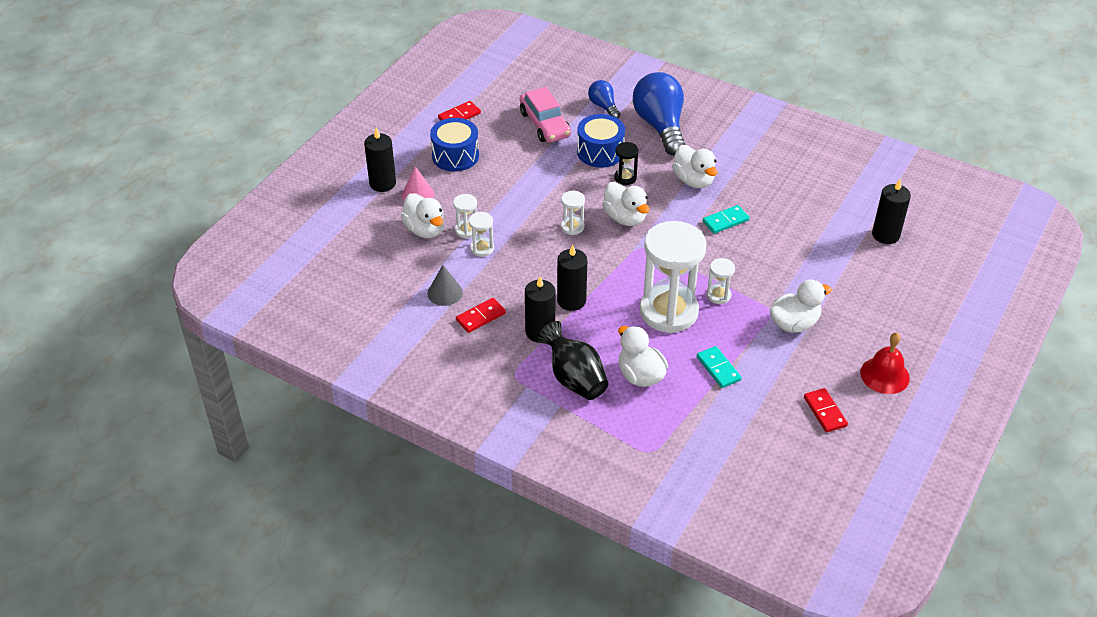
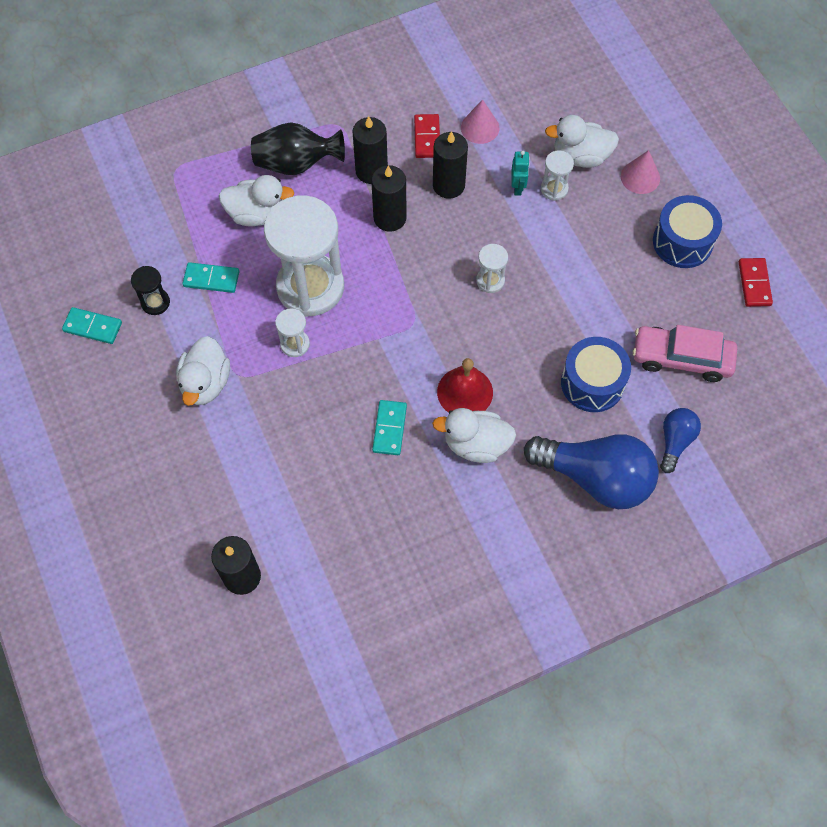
camera: 125 degrees right, 20 degrees up
black candle [364,128,396,192] -> black candle moved to [433,131,468,199]
grey cone [427,265,463,306] -> pink cone [461,99,499,144]
white hourglass [469,212,494,257] -> turquoise robot [511,151,530,196]
blue light bulb [588,80,620,118] -> blue light bulb turned 75 degrees counterclockwise [660,408,701,473]
white duck [602,182,650,226] -> none
black hourglass [614,142,638,185] -> black hourglass moved to [131,266,170,315]
red domino [804,388,848,432] -> turquoise domino [62,307,122,344]
red bell [860,333,910,394] -> red bell moved to [437,358,493,413]

